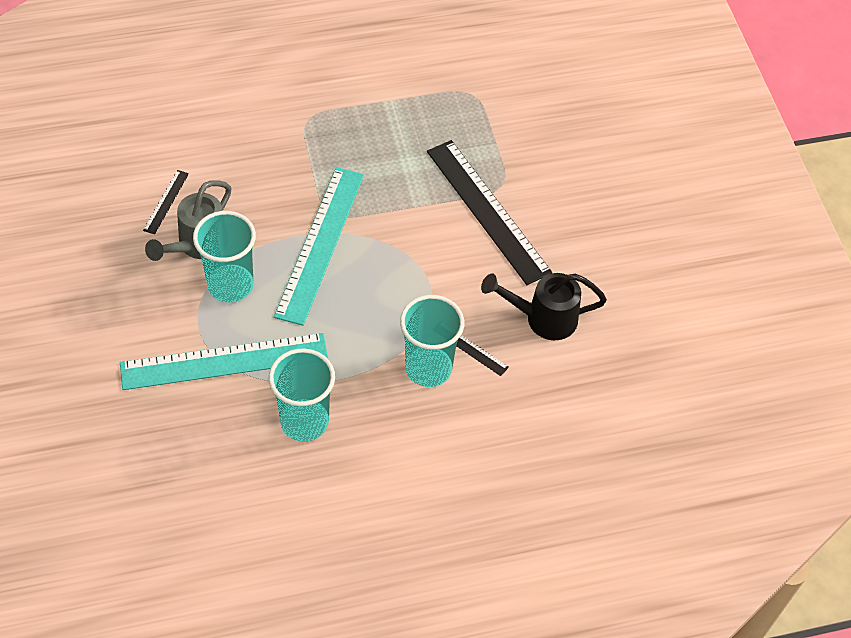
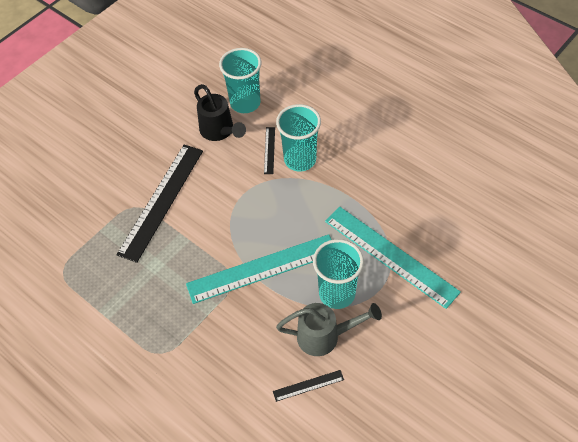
camera: 120 degrees left, 0 degrees up
turquoise cup [269,348,335,442] -> turquoise cup moved to [219,48,261,113]

